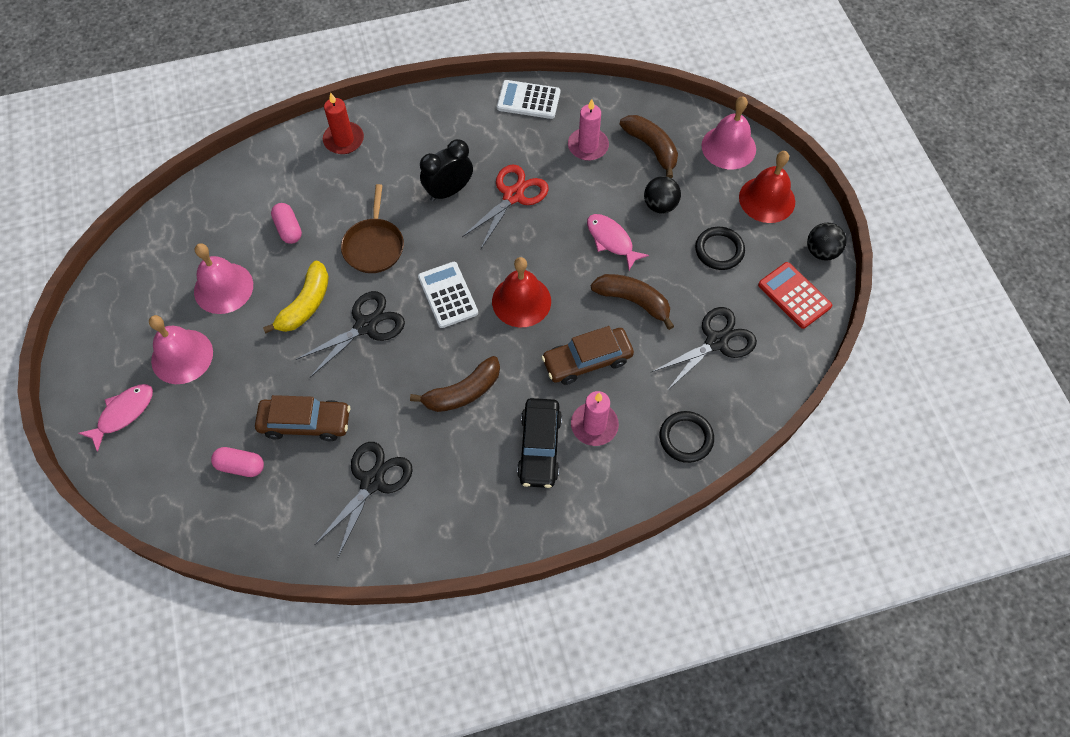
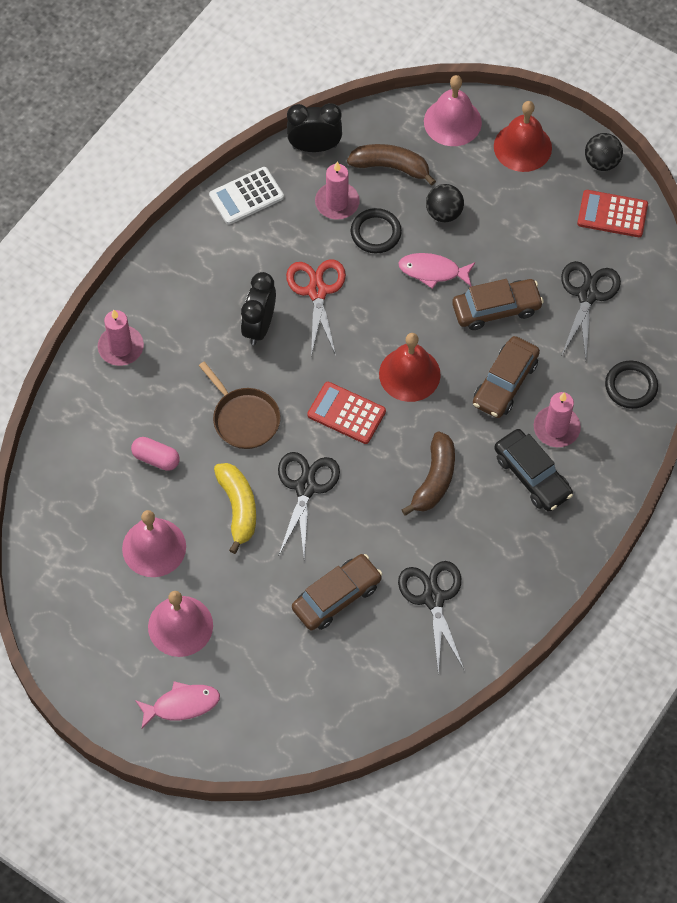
camera: 40 degrees left, 0 degrees up
pink fish [79,384,153,452] -> pink fish turned 75 degrees clockwise [135,681,220,729]
pink capsule [211,447,264,477] -> none
red candle [323,92,364,154] -> pink candle [98,310,144,366]
white calculator [418,262,478,328] -> red calculator [307,382,386,444]
brown banana [591,274,674,330] -> brown car [452,279,544,330]
black ring [695,227,745,270] -> black ring moved to [351,208,402,253]
none -> black clock [287,103,342,152]

